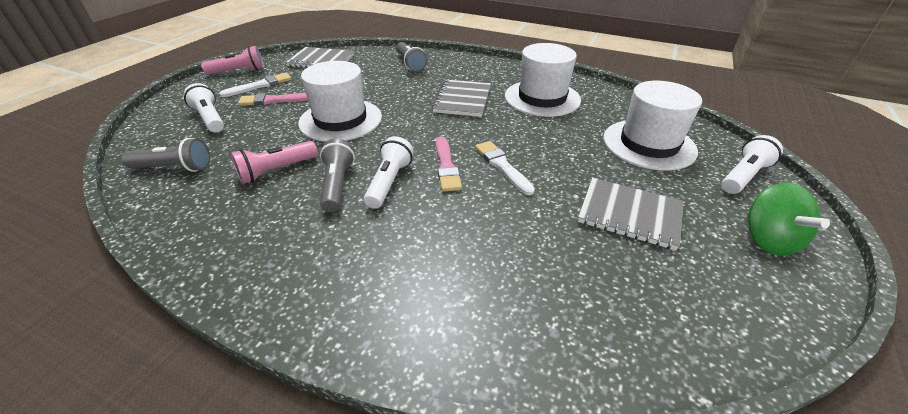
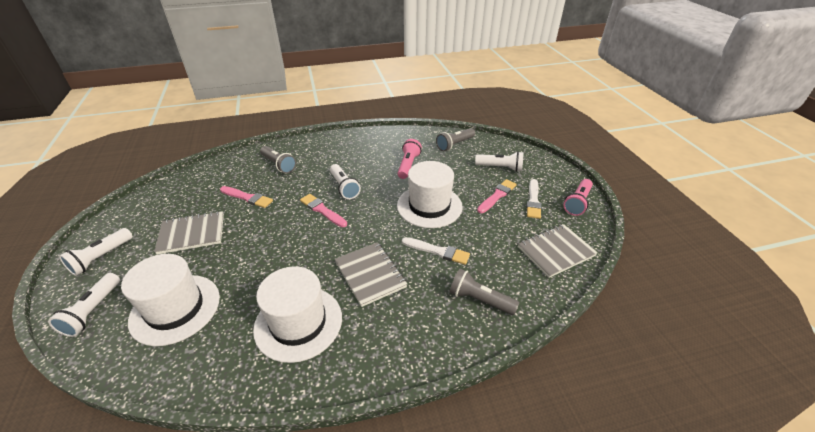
camera: 140 degrees right, 0 degrees up
grey flashlight [320,138,355,212] -> grey flashlight moved to [260,146,296,174]
white brush [475,141,535,195] -> white brush moved to [402,237,470,265]
green spinning top [747,182,830,256] -> white flashlight [59,228,133,276]
none -> pink brush [220,186,273,208]

